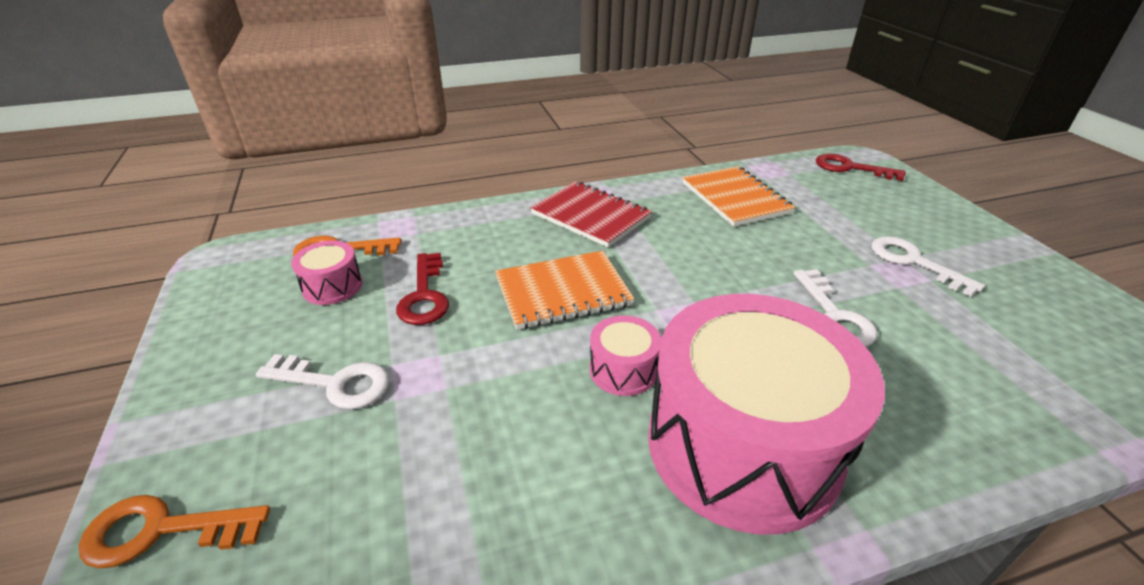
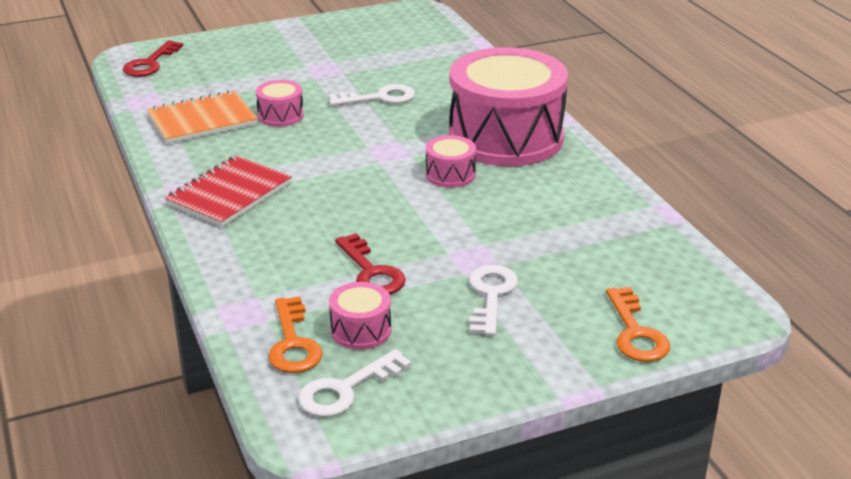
camera: 95 degrees left, 5 degrees down
red key [396,253,449,325] -> red key turned 75 degrees clockwise [335,233,406,294]
orange notebook [495,251,634,330] -> none
white key [871,236,985,297] -> white key moved to [298,349,412,417]
none -> pink drum [256,80,304,127]

